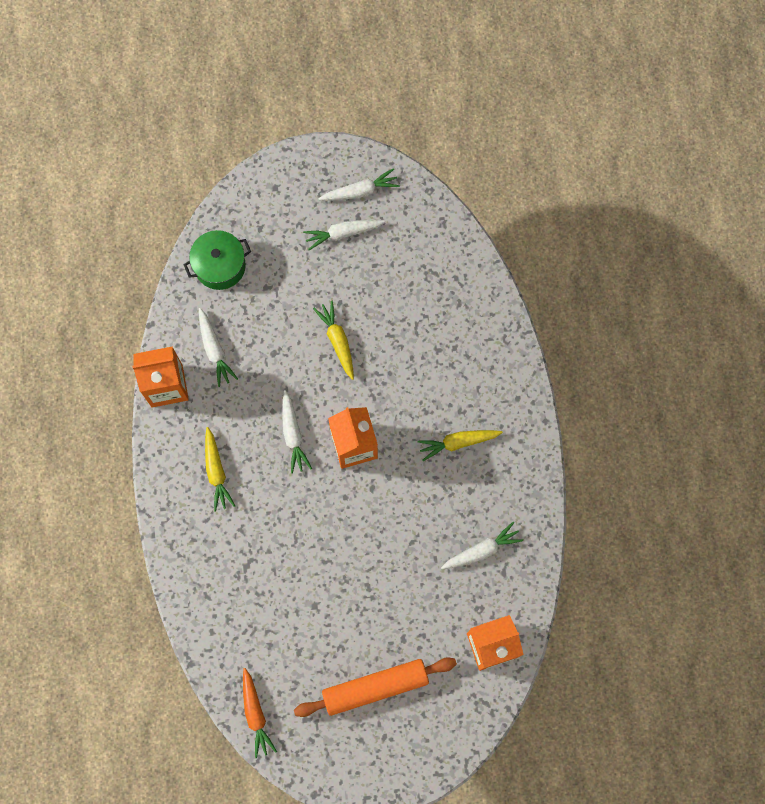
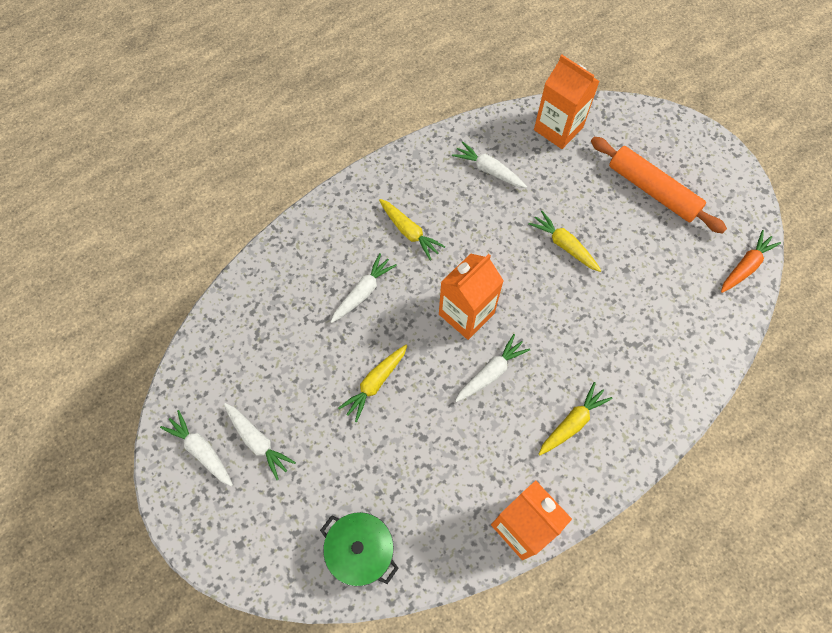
camera: 120 degrees left, 10 degrees down
white carrot [199,308,238,387] -> white carrot moved to [331,253,397,323]
none -> yellow carrot [528,211,602,272]

